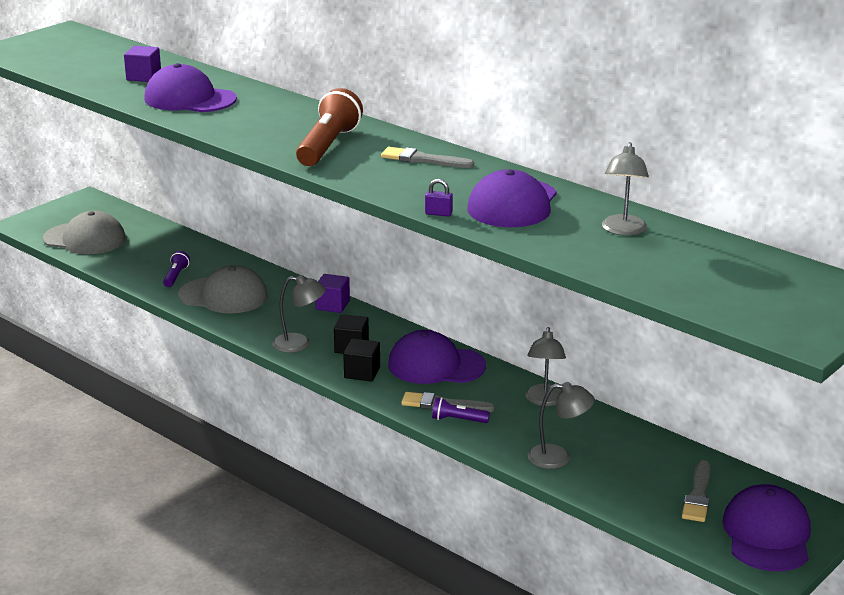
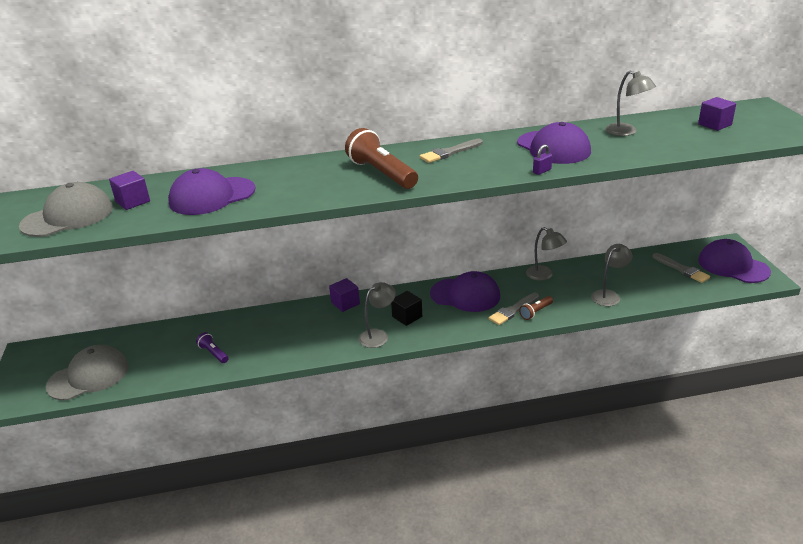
camera: 50 degrees left, 5 degrees up
grey cap [178,265,268,314] -> grey cap moved to [19,182,113,237]
black cube [343,338,380,382] -> none
purple cap [388,330,486,384] -> purple cap turned 120 degrees counterclockwise [430,271,500,312]
purple flashlight [432,397,490,423] -> brown flashlight [519,296,553,320]
none -> purple cube [698,97,736,131]

